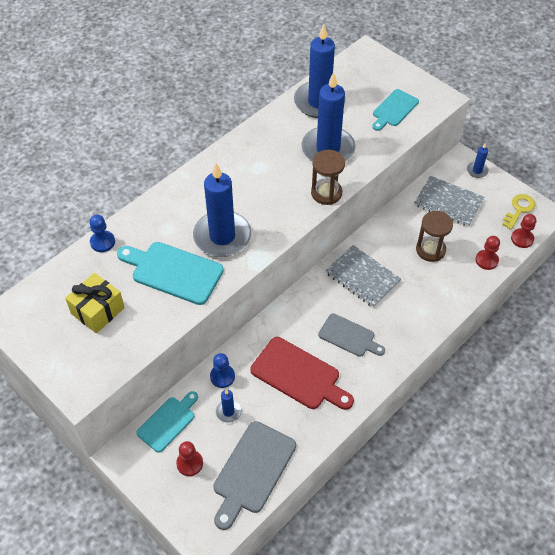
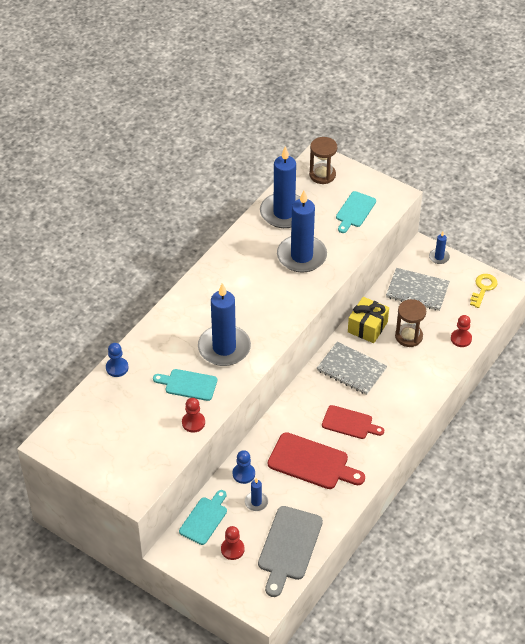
camera: 10 degrees left, 5 degrees down
yellow gift [65,273,125,333] -> yellow gift moved to [348,297,389,343]
turquoise cutting board [117,242,224,305] -> turquoise cutting board [153,369,217,401], size x0.65
brown hourglass [311,150,345,205] -> brown hourglass moved to [309,137,337,184]
grey cutting board [318,313,385,357] -> red cutting board [322,405,384,439]
red pawn [511,214,536,248] -> red pawn moved to [182,398,205,433]

